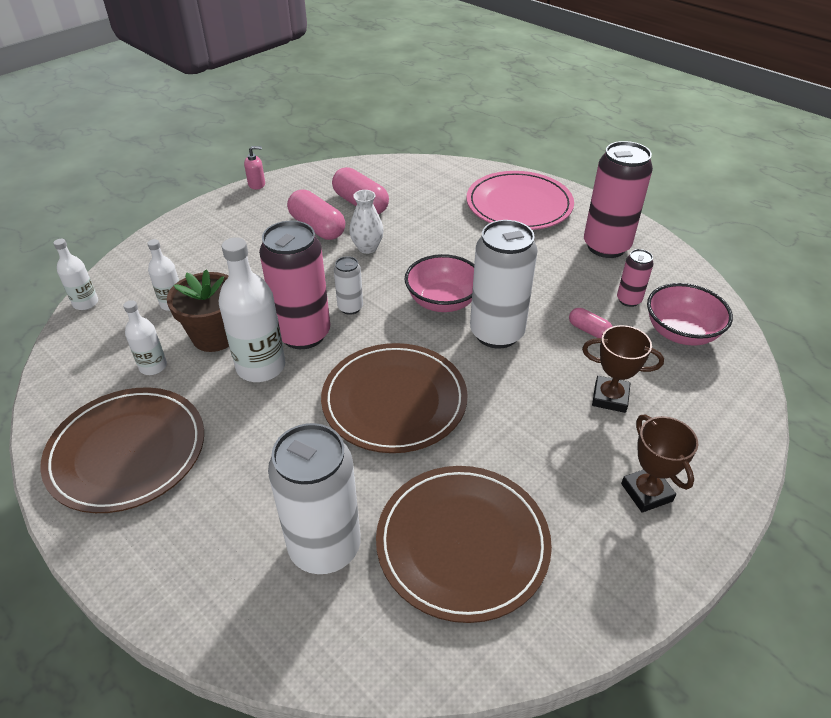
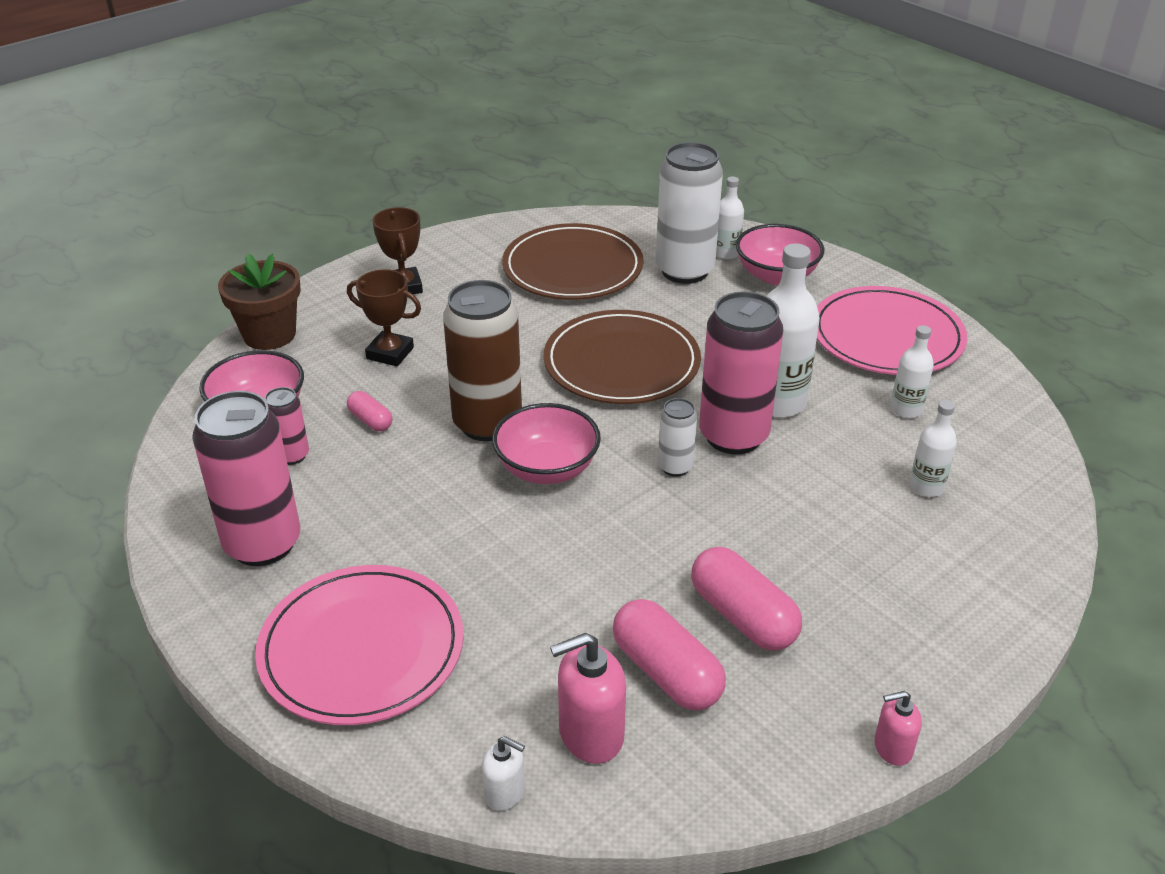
camera: 175 degrees left, 5 degrees down
brown plate [40,387,204,513] -> pink plate [817,286,967,375]
white bottle [53,239,98,310] -> white bottle moved to [716,177,744,260]
brown flower pot [167,269,229,352] -> brown flower pot moved to [218,253,301,350]
white vase [349,190,384,254] -> none
white can [470,220,538,349] -> brown can [443,280,522,441]
none -> white soap dispenser [482,736,525,811]
none -> pink soap dispenser [550,633,626,764]
none -> pink bowl [736,224,824,285]

